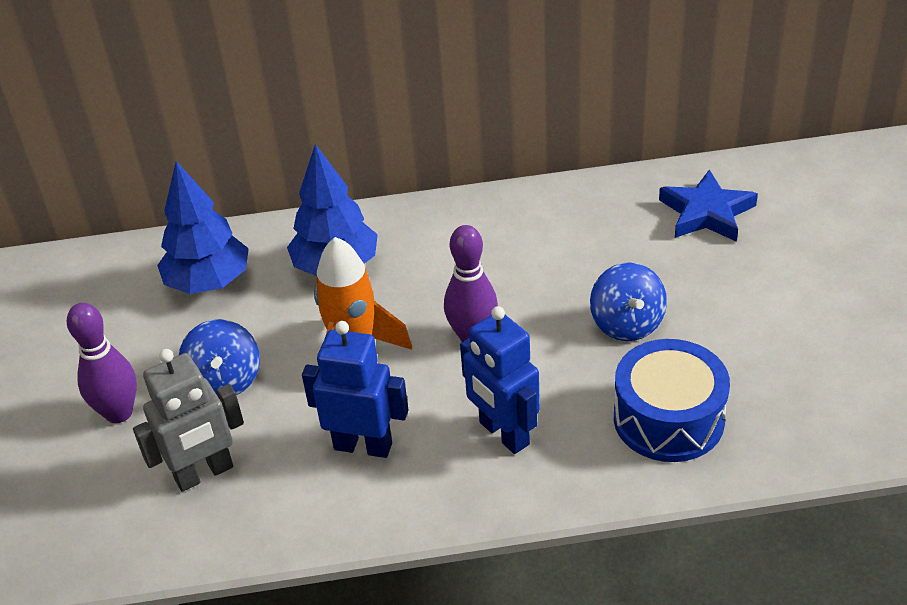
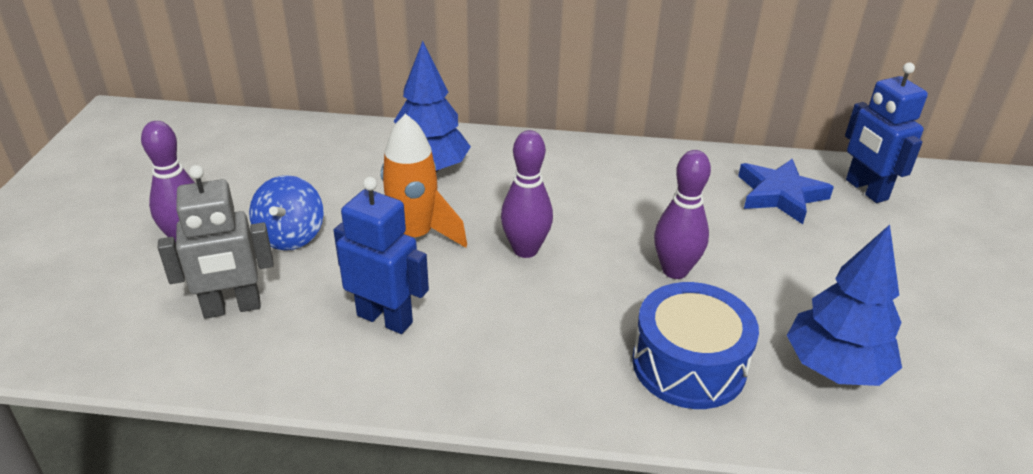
camera: 10 degrees right, 5 degrees down
blue tree [157,161,249,294] -> blue tree moved to [787,225,902,386]
blue robot [460,306,540,454] -> blue robot moved to [845,63,928,203]
blue spinning top [590,262,667,341] -> purple bowling pin [654,150,711,279]

